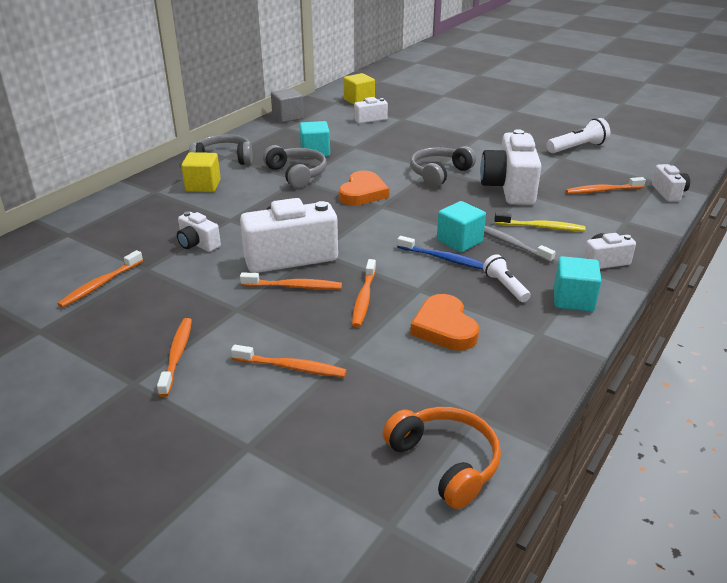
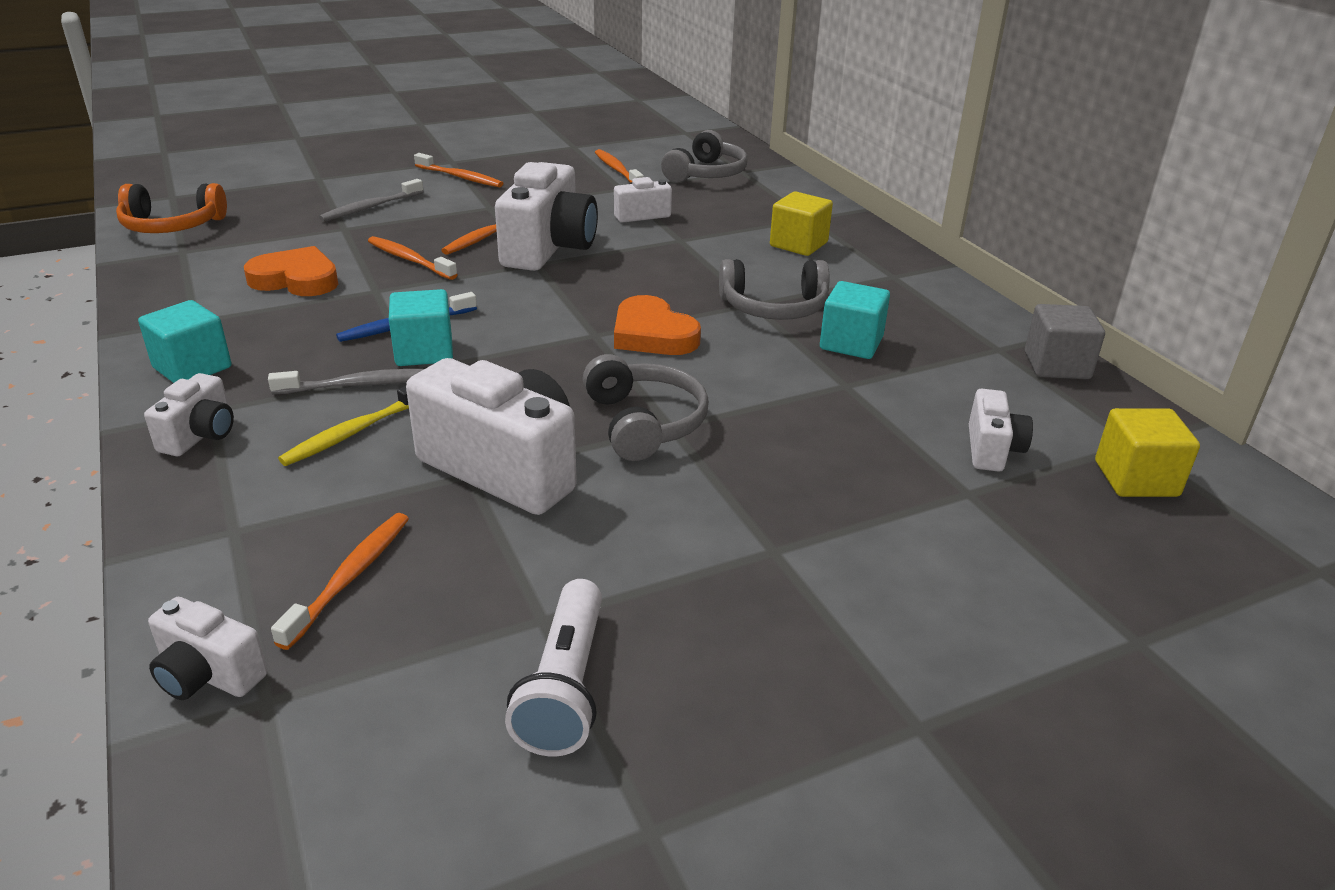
camera: 120 degrees right, 0 degrees up
grey headphones [189,134,253,165] -> grey headphones moved to [661,130,748,183]
orange toothbrush [231,345,347,377] -> grey toothbrush [319,179,424,221]
white flashlight [483,254,531,302] -> none

